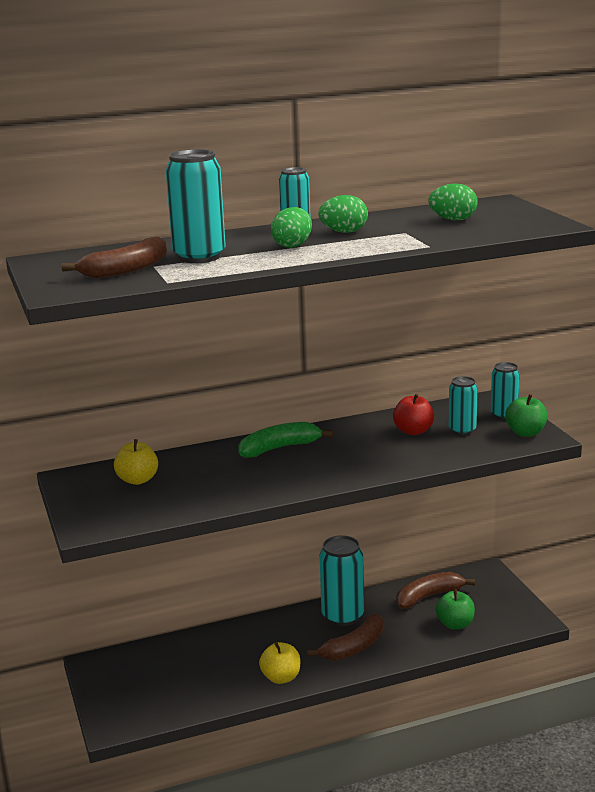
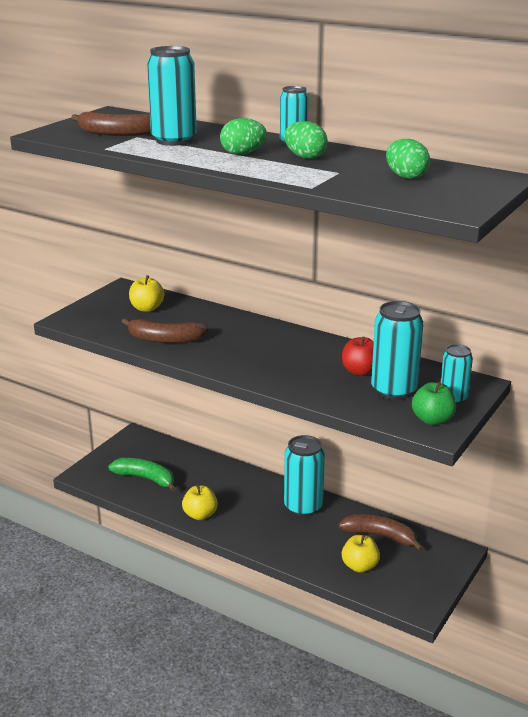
camera: 50 degrees right, 5 degrees up
green banana [238,422,333,458] -> green banana moved to [108,458,176,492]
brown banana [307,613,383,661] -> brown banana moved to [122,318,209,343]
green apple [435,590,475,630] -> yellow apple [342,534,380,573]
turquoise can [449,376,478,435] -> turquoise can [371,301,423,400], size x1.65

